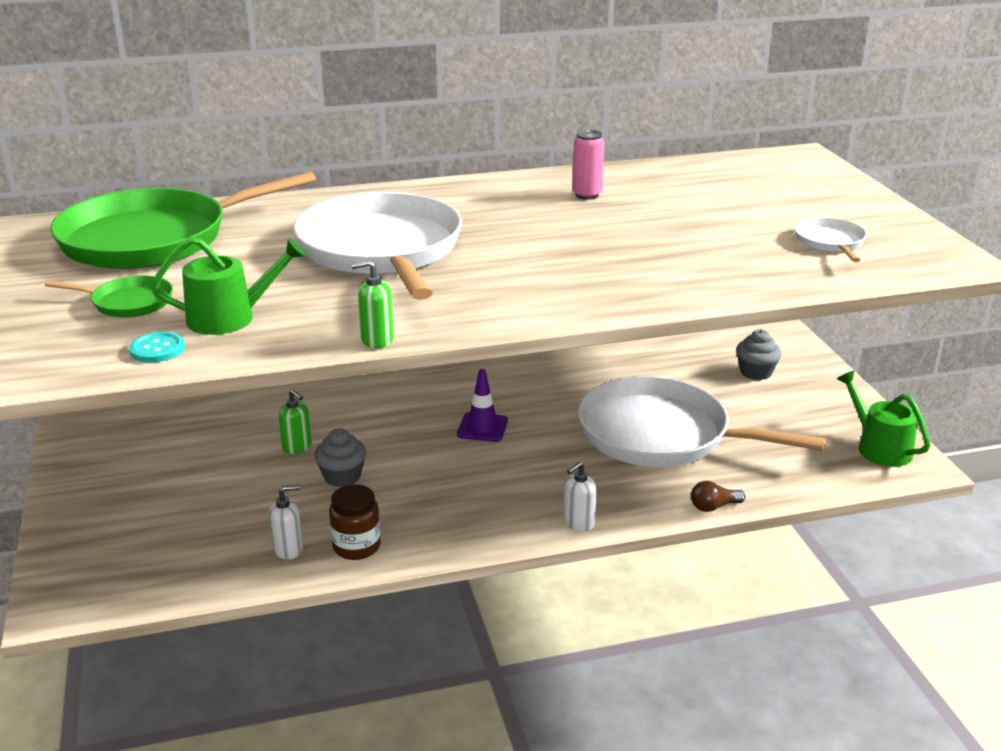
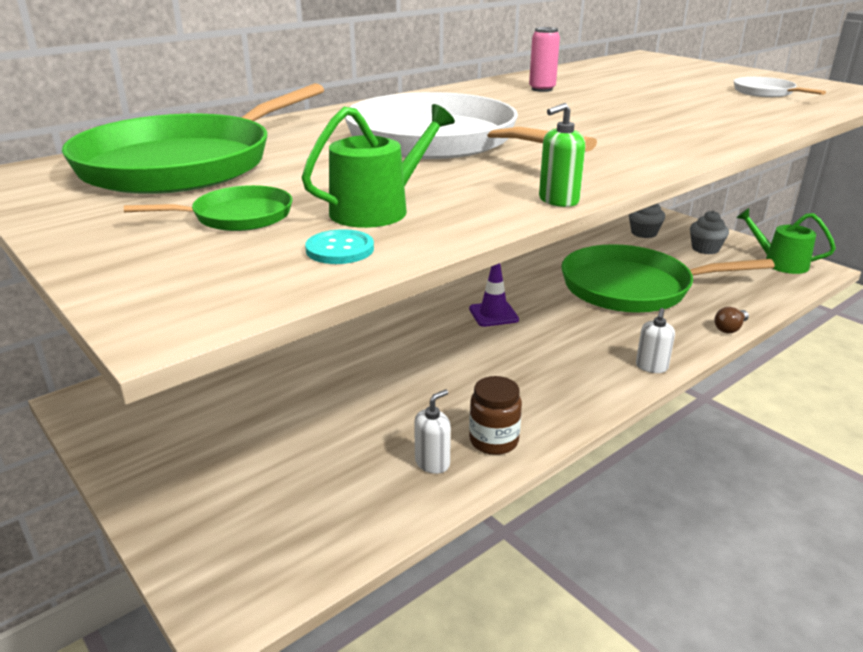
camera: 25 degrees left, 0 degrees up
green soap dispenser [278,390,311,454] -> none
grey cupcake [315,428,366,487] -> grey cupcake moved to [690,210,729,254]
white pan [578,376,826,467] -> green pan [561,244,775,313]

